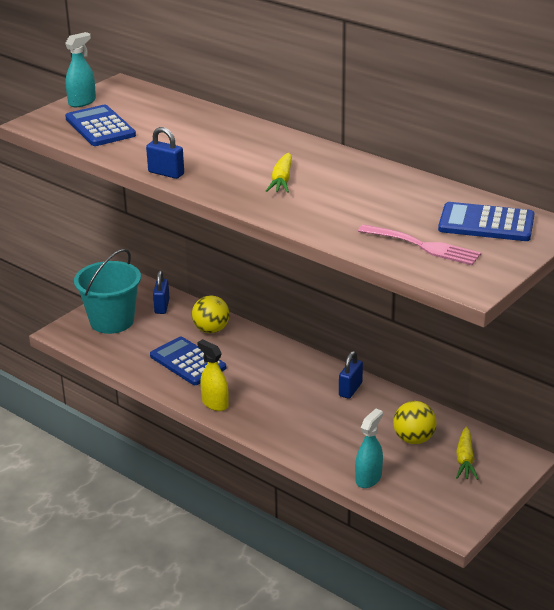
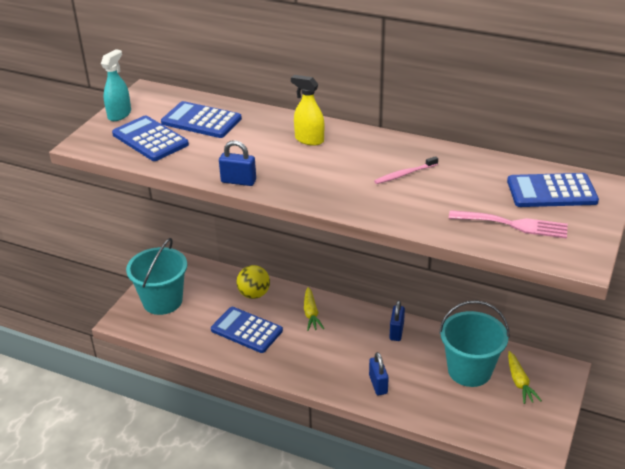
camera: 15 degrees left, 5 degrees up
blue padlock [153,271,169,314] -> blue padlock moved to [369,352,389,395]
yellow spray bottle [197,339,229,411] -> yellow spray bottle moved to [291,75,324,146]
yellow carrot [266,153,292,193] -> yellow carrot moved to [304,287,324,331]
turquoise spray bottle [355,409,383,488] -> none
yellow ball [393,401,436,444] -> turquoise bucket [439,300,510,387]
none -> blue calculator [161,101,242,138]
none -> pink toothbrush [374,156,438,184]

